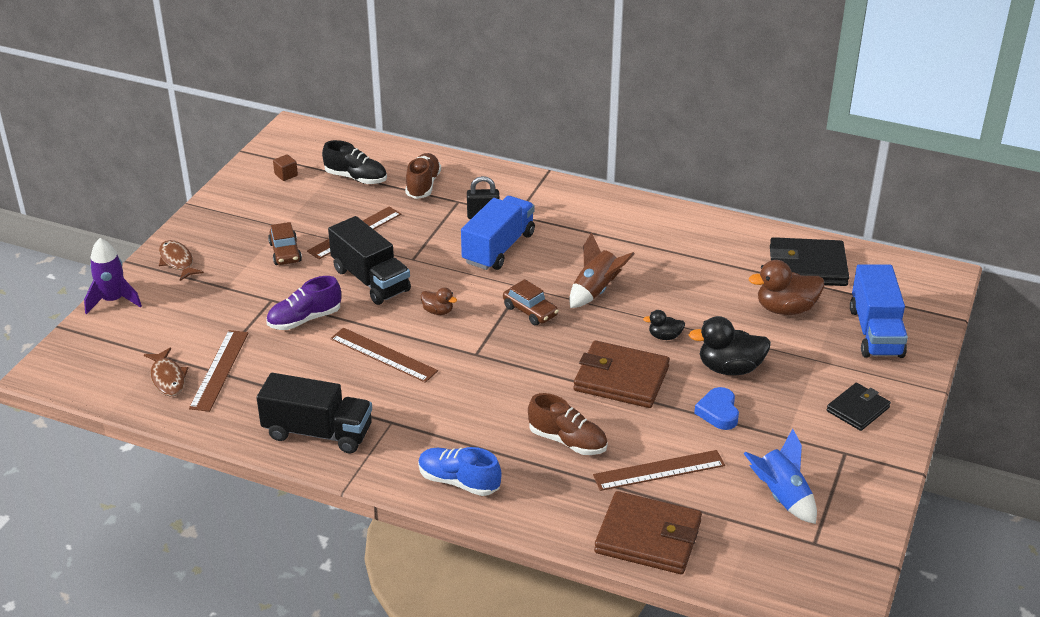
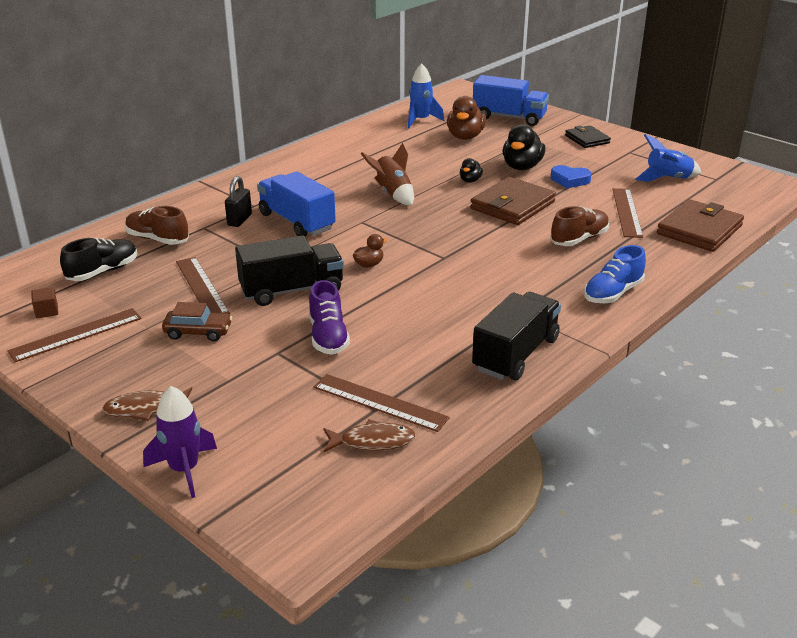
camera: 70 degrees left, 5 degrees down
brown ruler [330,328,438,383] -> brown ruler moved to [7,308,142,362]
brown car [503,279,559,325] -> none
black wallet [770,237,849,286] -> blue rocket [408,64,444,128]

